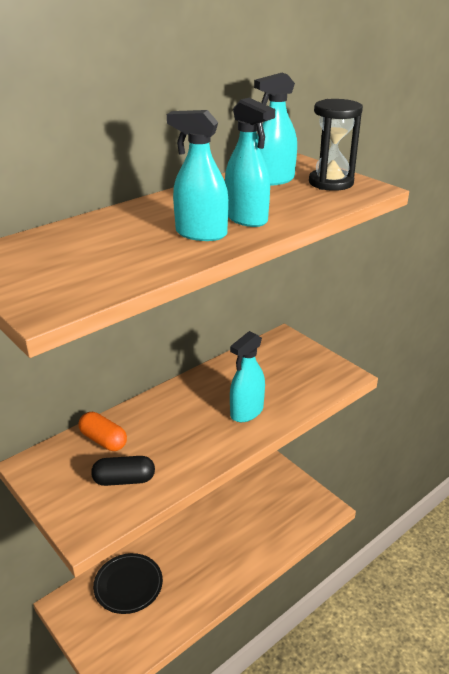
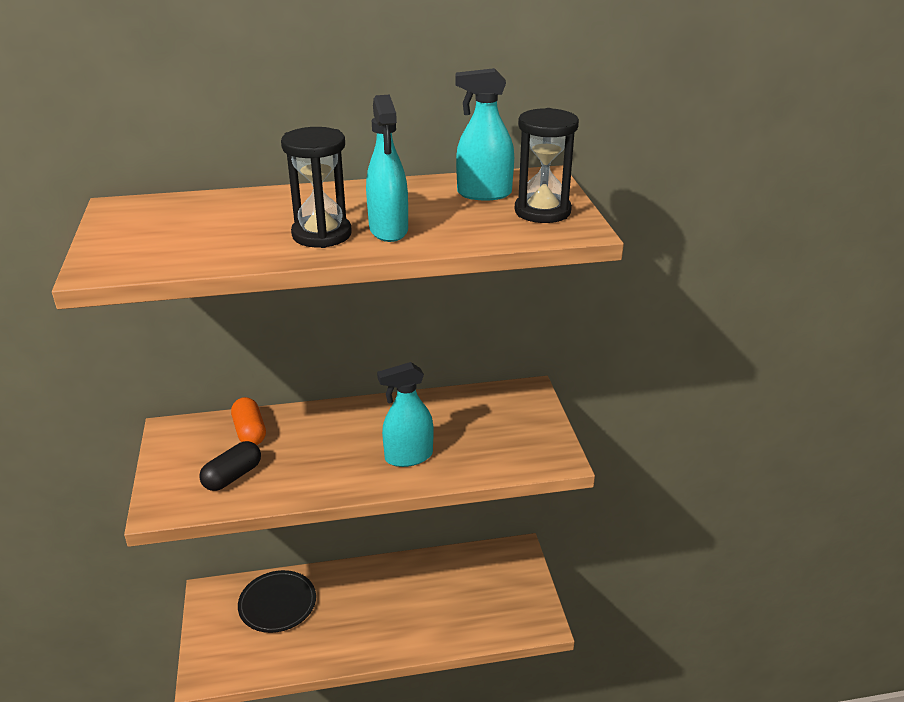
camera: 30 degrees right, 0 degrees up
black capsule [91,456,155,486] -> black capsule turned 75 degrees counterclockwise [199,441,261,491]
turquoise spray bottle [167,110,229,241] -> black hourglass [281,127,352,248]

